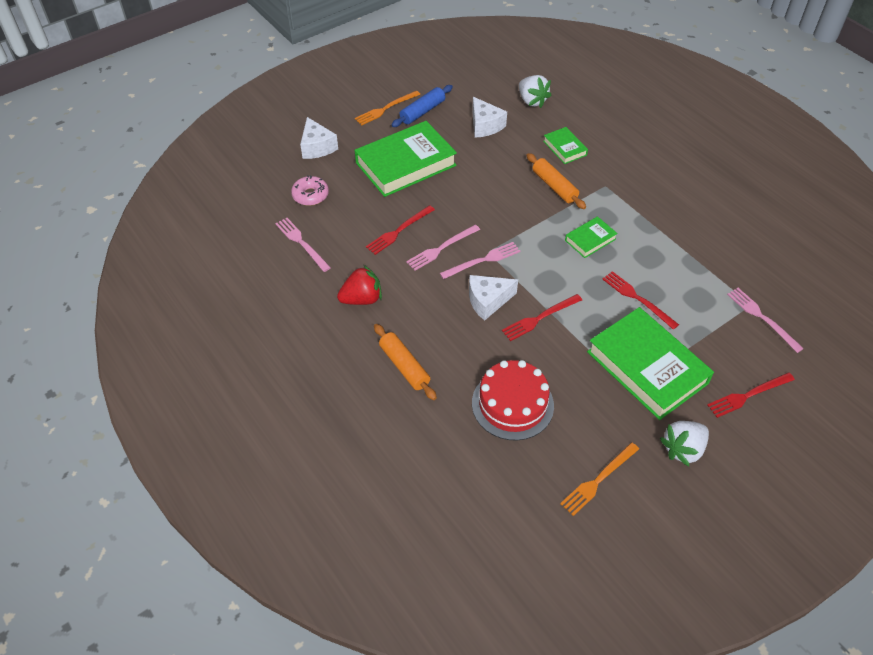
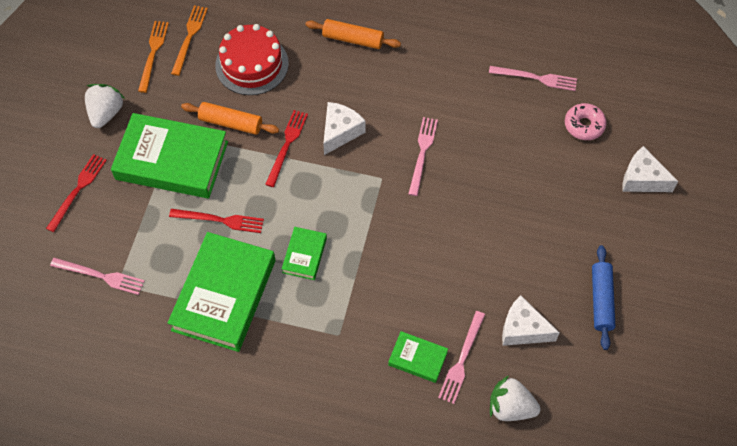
camera: 140 degrees right, 10 degrees up
red strawberry [337,265,382,305] -> none
green book [354,121,457,197] -> green book moved to [168,232,275,352]
orange fork [355,91,420,125] -> orange fork moved to [171,5,208,76]
red fork [366,205,435,255] -> none
pink fork [440,242,520,279] -> pink fork moved to [438,311,485,404]
orange rolling pin [526,153,586,209] -> orange rolling pin moved to [181,102,279,135]

